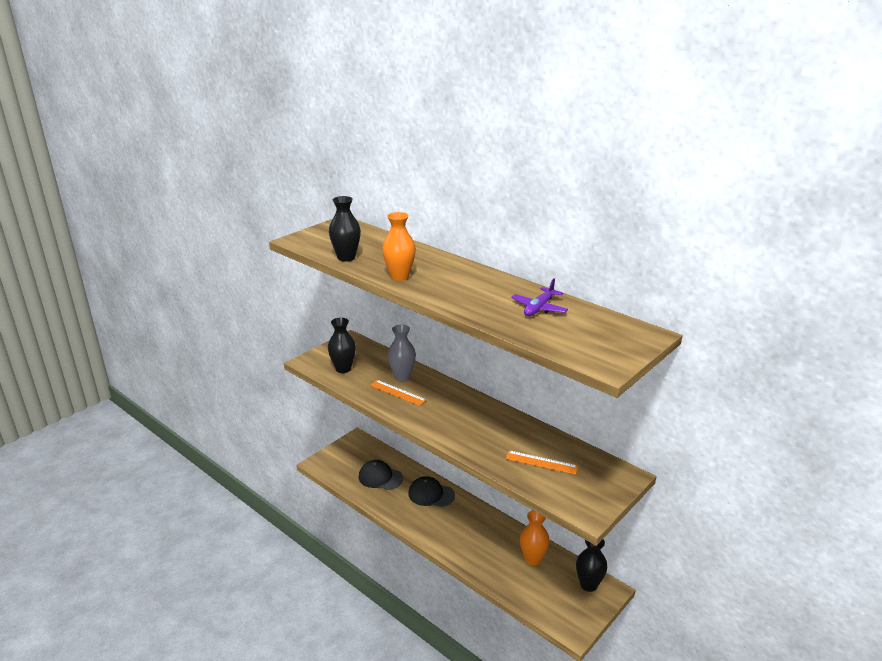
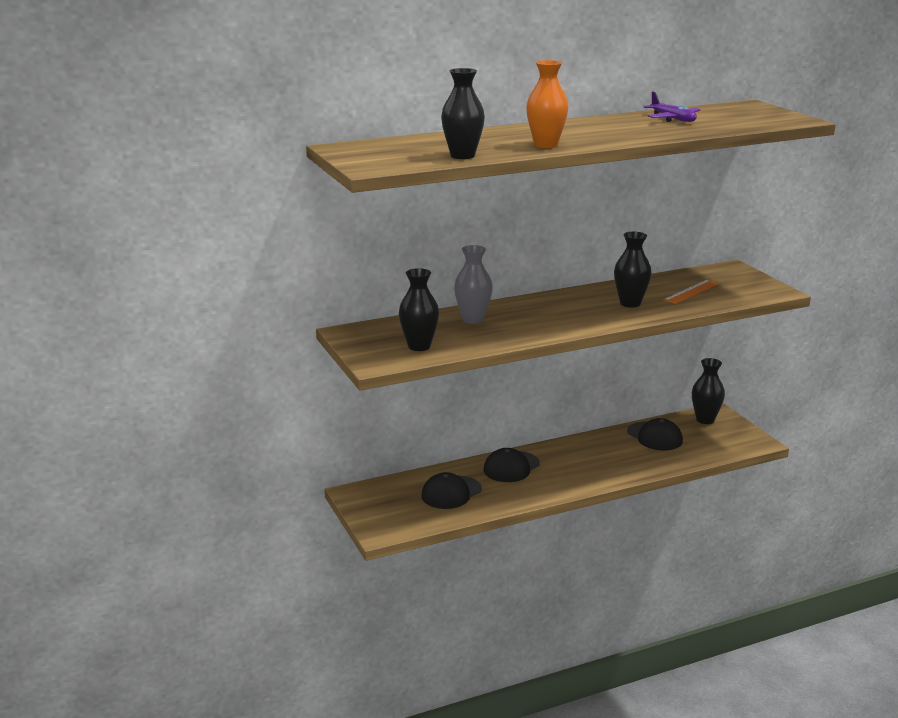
camera: 65 degrees left, 5 degrees down
orange ruler [370,380,426,406] -> none
orange vase [520,510,550,565] -> black cap [627,418,683,451]
none -> black vase [614,232,651,308]

